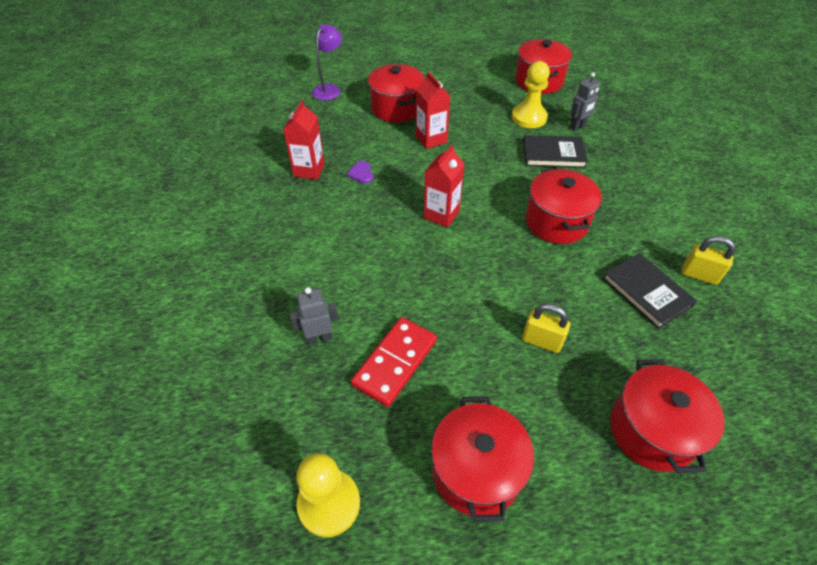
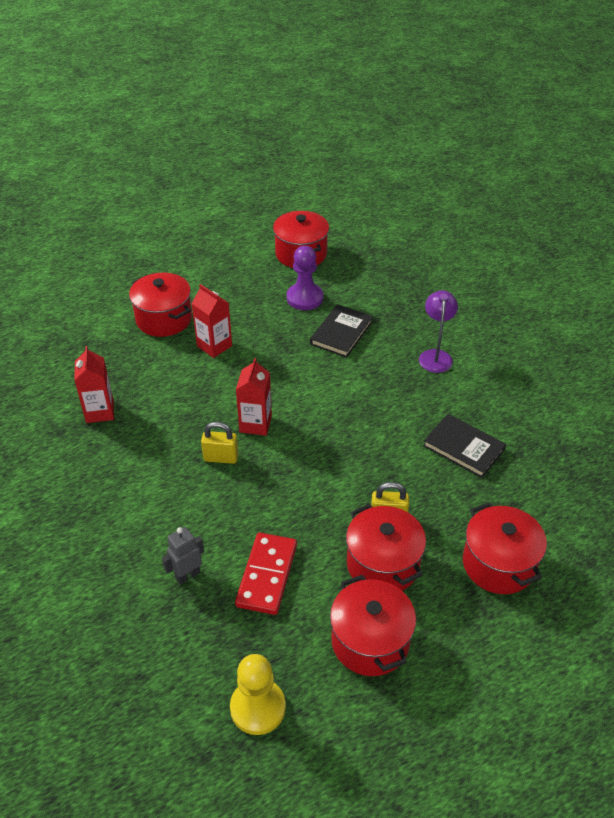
camera: 20 degrees left, 5 degrees down
purple lamp [312,24,342,100] -> purple lamp moved to [419,290,458,373]
purple heart [347,161,373,184] -> none
yellow pawn [512,61,550,128] -> purple pawn [287,246,323,310]
black book [523,135,588,168] -> black book turned 45 degrees counterclockwise [310,304,373,358]
red pot [526,169,602,244] -> red pot moved to [346,504,426,591]
grey robot [570,72,600,131] -> none
yellow padlock [681,236,736,285] -> yellow padlock moved to [201,422,239,464]

